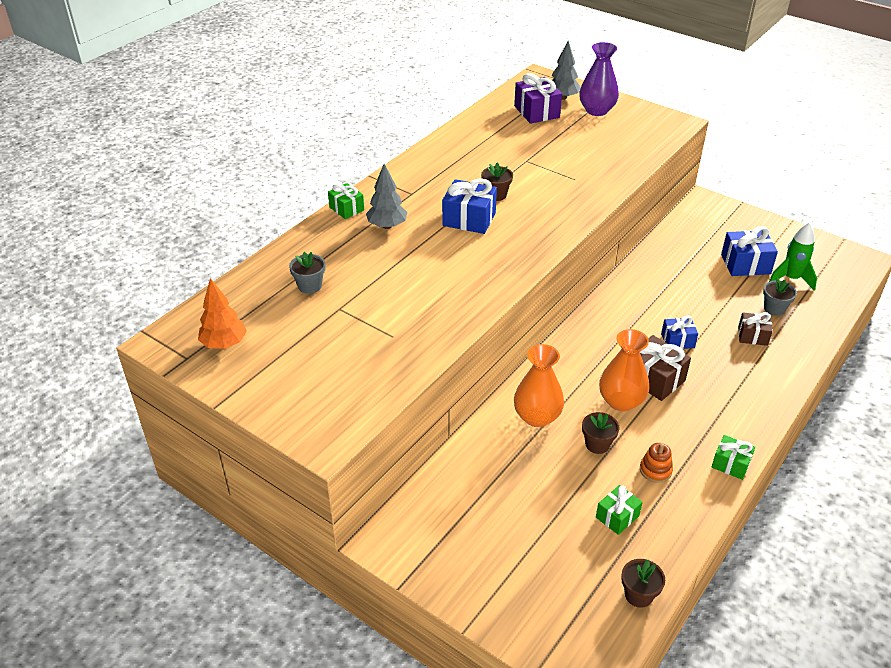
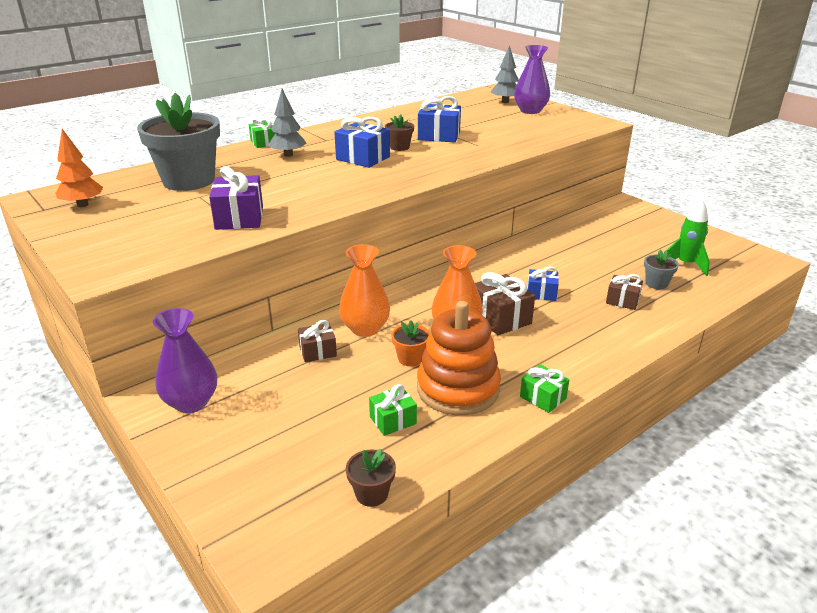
camera: 15 degrees right, 10 degrees down
grey flower pot [289,252,325,294] -> grey flower pot [137,93,220,191], size x2.33
purple gift [514,73,562,124] -> purple gift moved to [209,166,263,230]
brown flower pot [582,412,619,454] -> orange flower pot [391,320,430,366]
orange stacking toy [640,443,673,483] -> orange stacking toy [417,301,501,415], size x2.37
blue gift [721,226,778,276] -> blue gift moved to [418,96,461,142]
none -> purple vase [153,308,217,413]
none -> brown gift [298,320,337,362]

